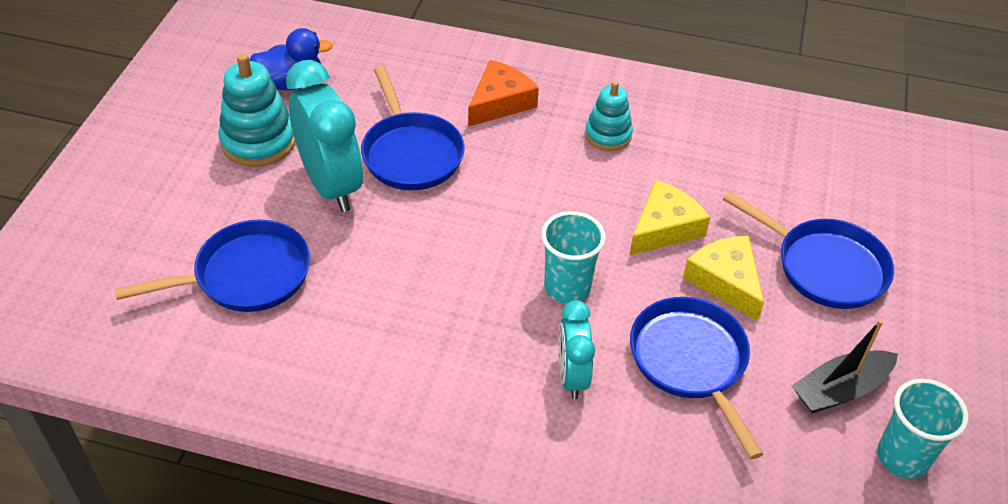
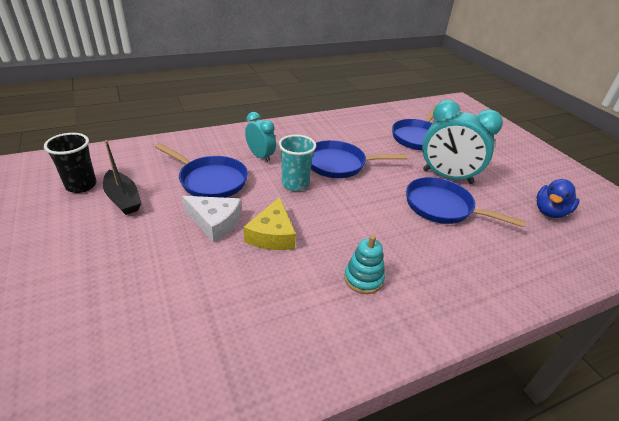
camera: 140 degrees right, 10 degrees down
turquoise stacking toy [218,53,295,167] -> none
orange cheese [468,60,539,127] -> none
yellow cheese [683,236,764,321] -> white cheese [182,196,241,242]
blue pan [723,191,894,309] -> blue pan moved to [311,140,407,178]
black boat [792,320,898,413] -> black boat turned 120 degrees clockwise [103,140,141,215]
turquoise cup [877,379,968,479] -> black cup [44,133,97,193]

